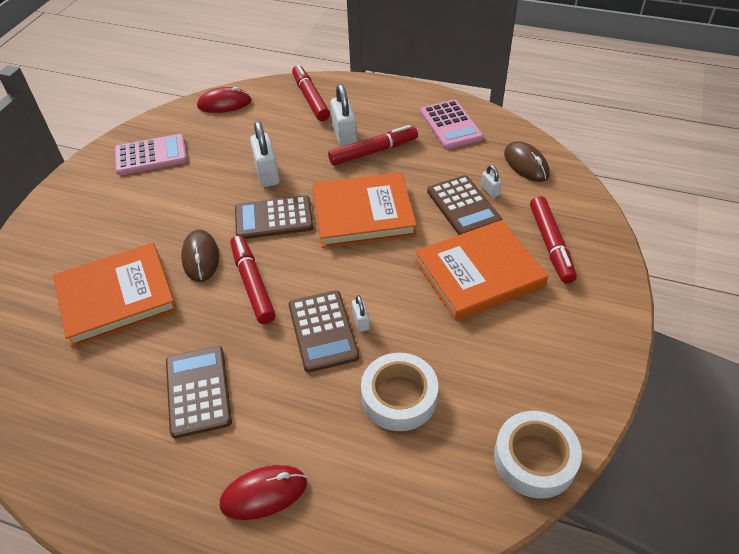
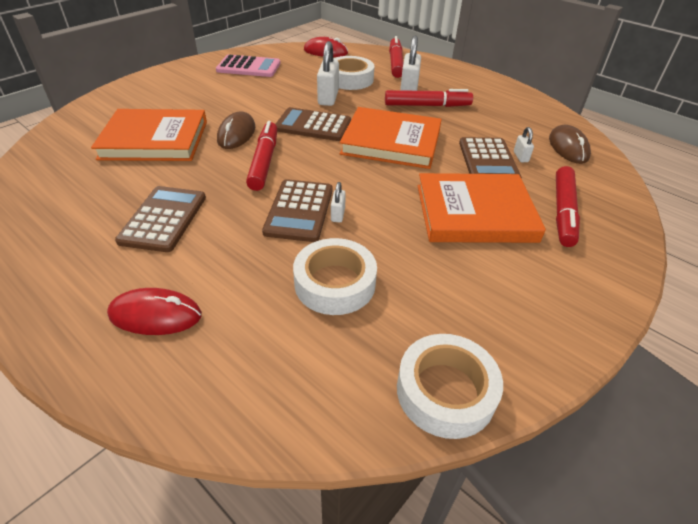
camera: 20 degrees right, 5 degrees down
pink calculator [420,100,483,149] -> none
none -> white tape [333,56,375,90]

